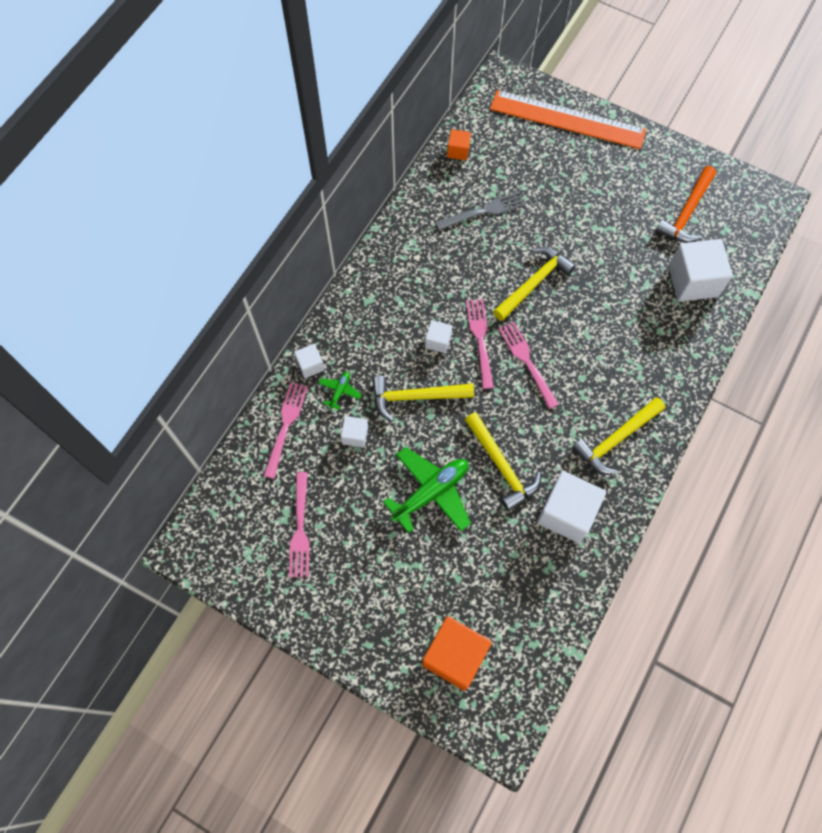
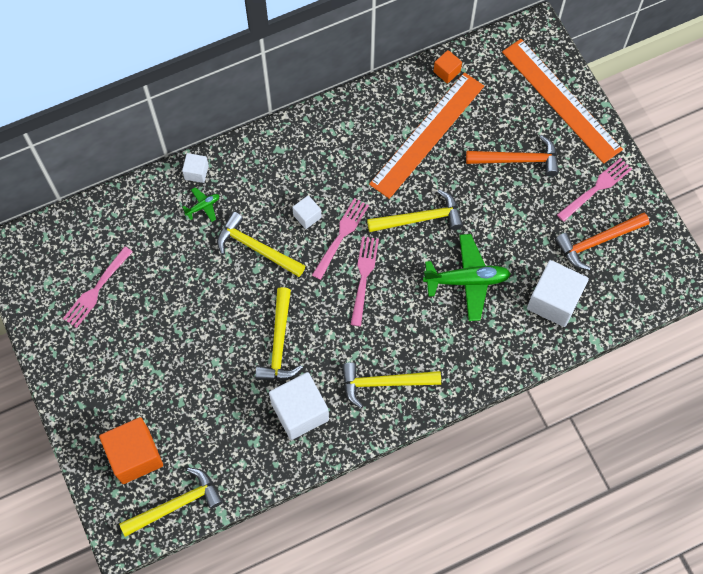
camera: 35 degrees right, 0 degrees up
pink fork [264,382,308,479] -> pink fork moved to [557,158,632,222]
white cube [341,416,368,447] -> none
green plane [383,447,471,533] -> green plane moved to [423,234,511,321]
grey fork [435,191,526,230] -> orange ruler [369,72,484,199]
none -> yellow hammer [119,467,223,537]
none -> orange hammer [466,135,559,176]

